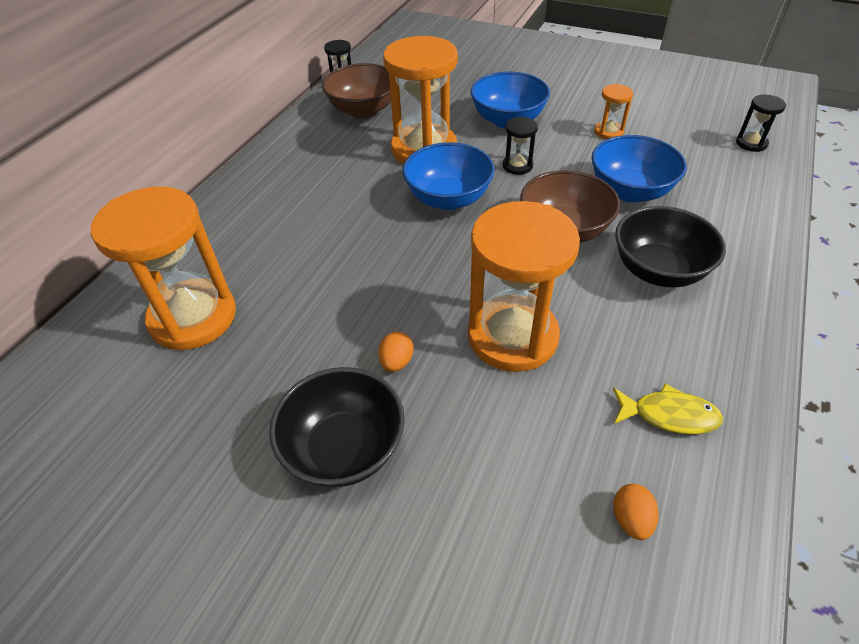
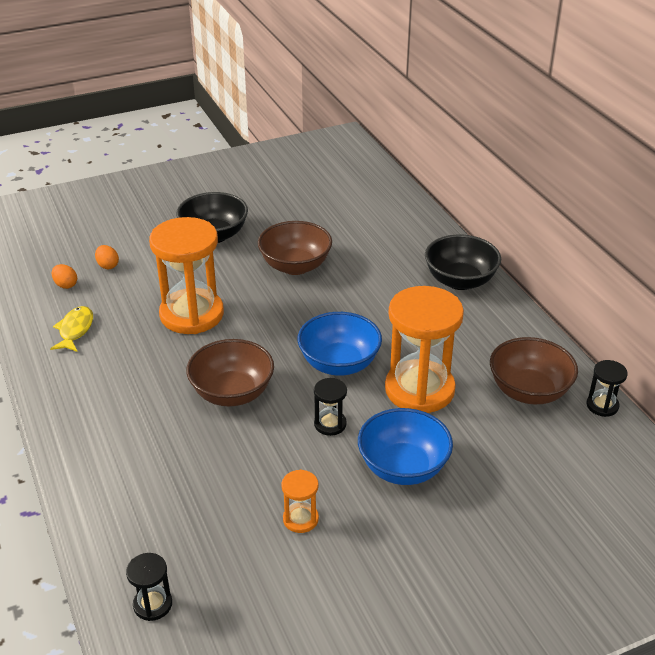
camera: 130 degrees right, 10 degrees down
orange hourglass [91,186,236,350] -> none
orange egg [378,332,413,372] -> orange egg moved to [95,245,119,269]
blue bowl [592,135,687,203] -> none
yellow fish [613,384,723,434] -> yellow fish turned 135 degrees clockwise [50,306,93,352]
black bowl [615,206,726,287] -> black bowl moved to [425,235,501,290]
none -> brown bowl [258,221,332,275]

